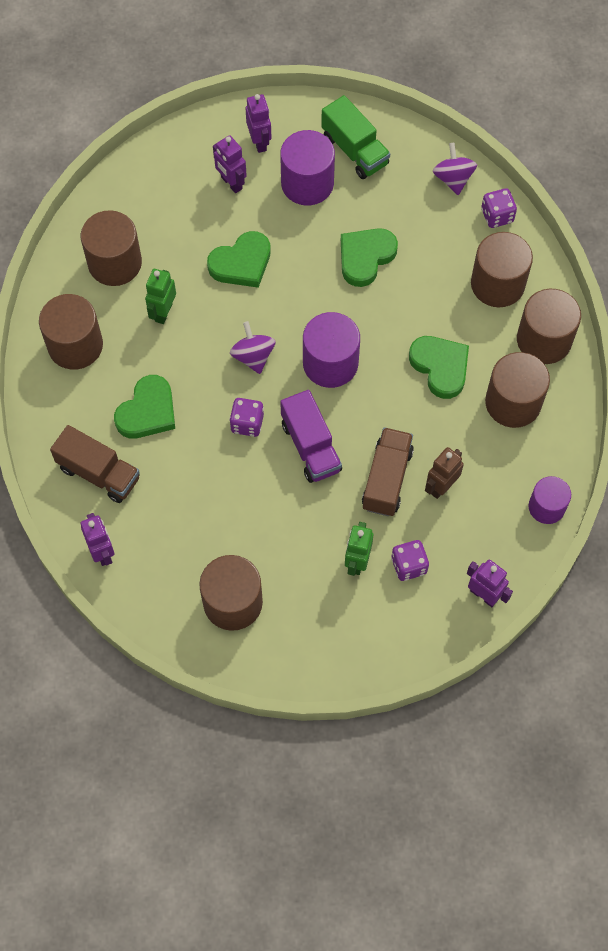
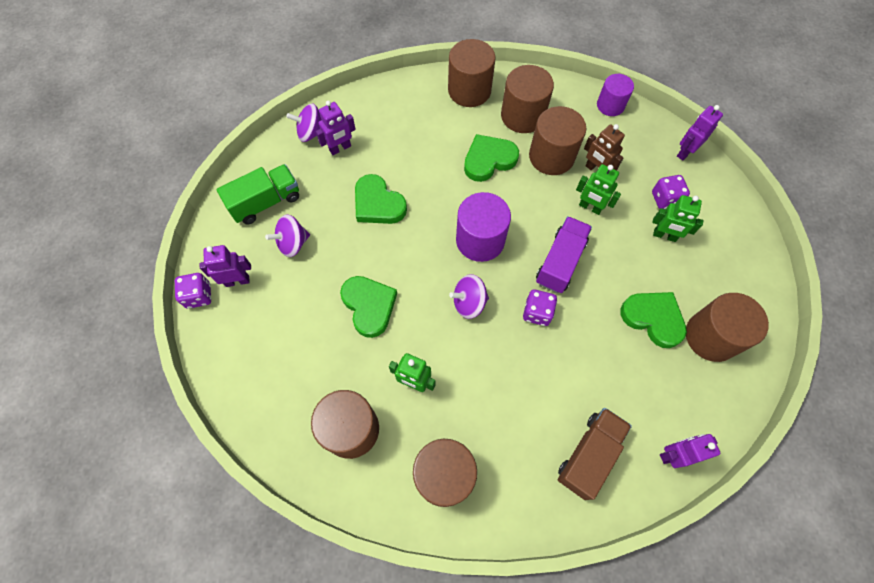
camera: 85 degrees left, 0 degrees up
green heart [114,375,175,439] -> green heart moved to [620,292,687,348]
purple robot [213,135,247,193] -> purple robot moved to [316,101,356,155]
purple cylinder [280,130,335,205] -> purple spinning top [265,214,310,257]
purple truck [280,390,342,483] -> purple truck turned 45 degrees counterclockwise [536,216,592,293]
brown truck [362,427,414,516] -> green robot [576,164,621,215]
brown cylinder [471,232,533,307] -> brown cylinder moved to [529,106,586,175]
purple dice [481,188,517,228] -> purple dice moved to [175,273,211,309]

